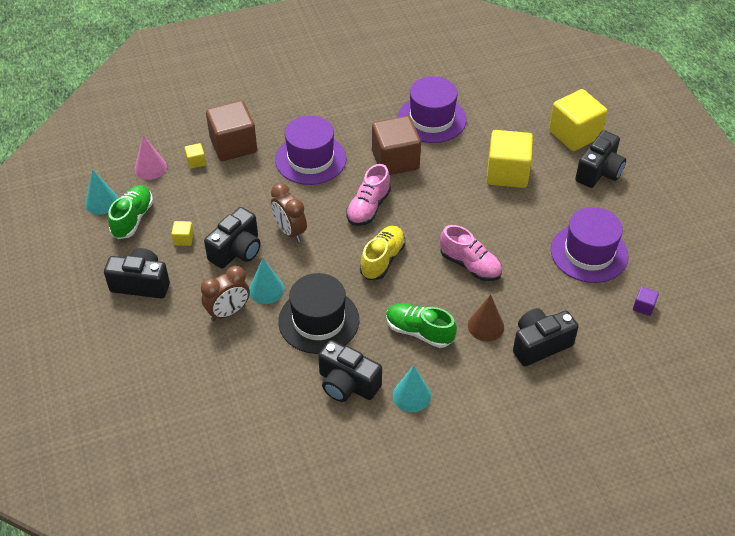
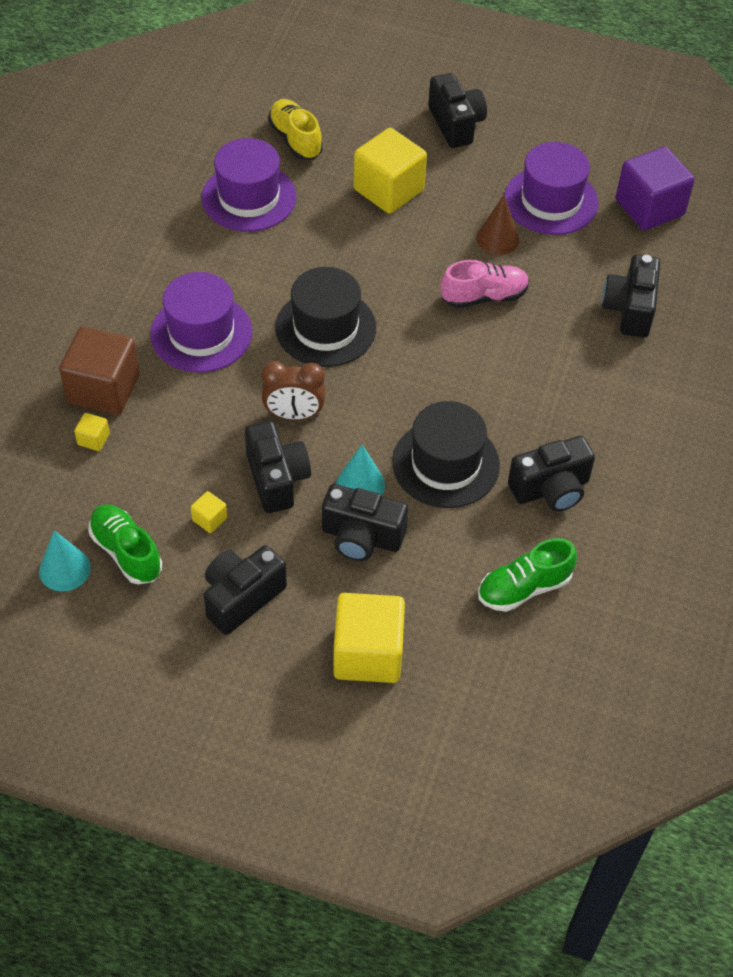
camera: 55 degrees left, 5 degrees up
pink cone [134,135,167,180] -> none
brown clock [201,266,250,321] -> black camera [322,484,408,561]
pink shoe [346,164,391,226] -> black hat [275,267,376,367]
yellow shoe [360,226,405,280] -> yellow shoe moved to [268,99,323,160]
brown cube [372,116,421,175] -> none
green shoe [386,303,457,348] -> green shoe moved to [478,538,577,612]
turquoise cone [393,365,431,412] -> none
brown cone [468,295,504,341] -> brown cone moved to [476,195,519,255]
yellow cube [549,89,607,151] -> yellow cube moved to [333,593,405,683]
purple cube [633,287,659,316] -> purple cube [616,146,695,231], size x2.37

